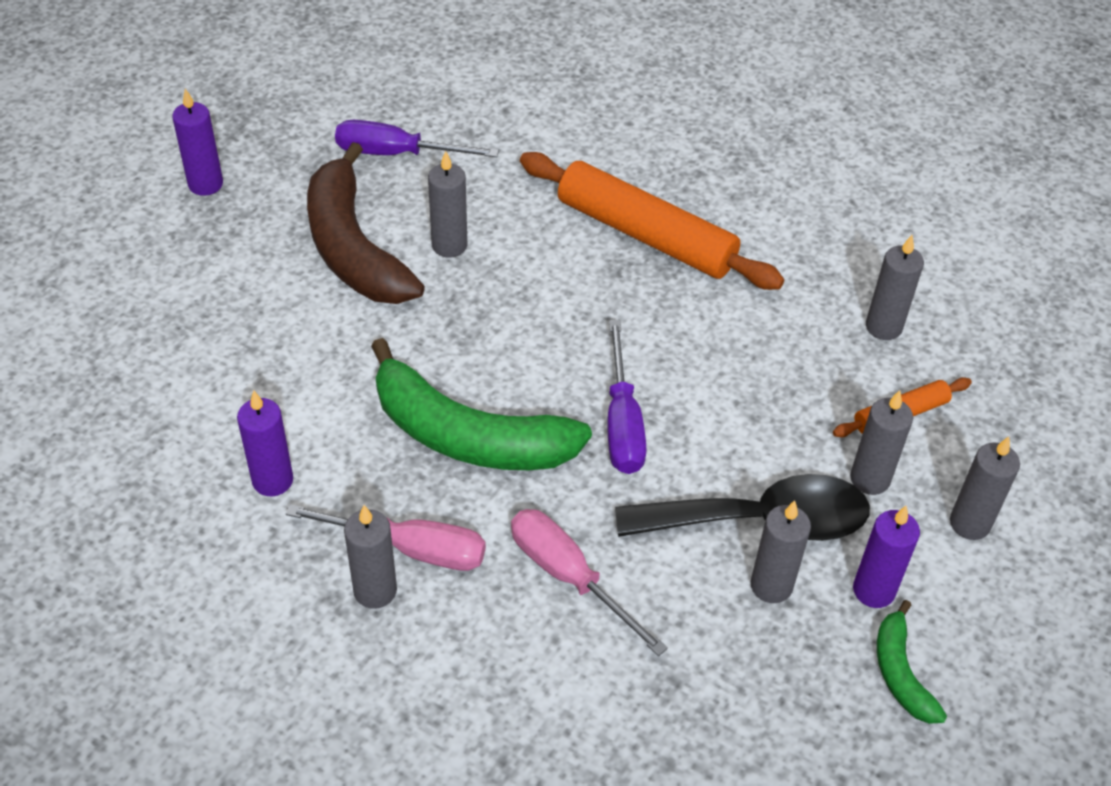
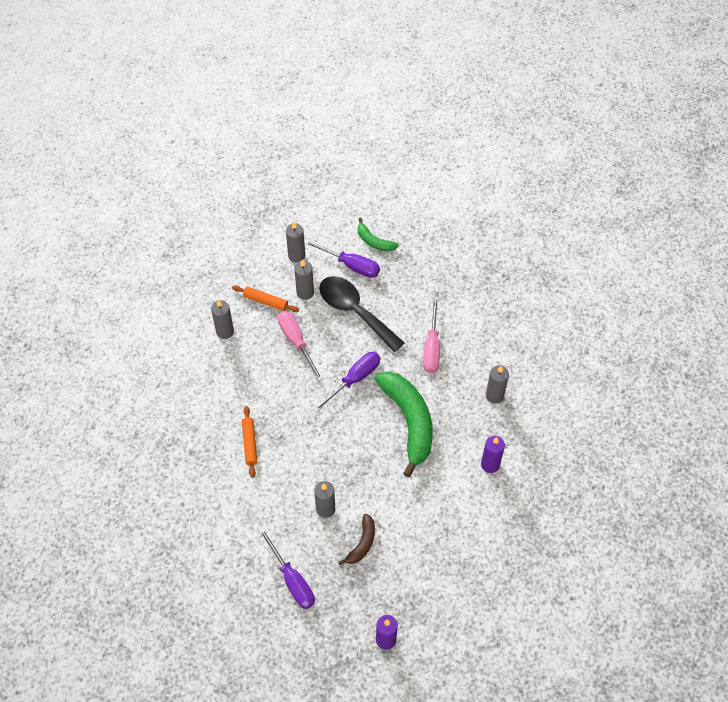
camera: 130 degrees left, 10 degrees up
pink screwdriver [286,504,486,571] -> pink screwdriver moved to [278,311,323,381]
brown banana [307,142,425,304] -> brown banana [338,514,375,565], size x0.49
orange rolling pin [520,152,784,290] -> orange rolling pin [242,406,257,478], size x0.49
grey candle [750,500,811,603] -> none
purple candle [853,506,920,608] -> purple screwdriver [304,239,380,278]
green banana [877,600,947,724] -> green banana turned 90 degrees clockwise [358,218,399,252]

